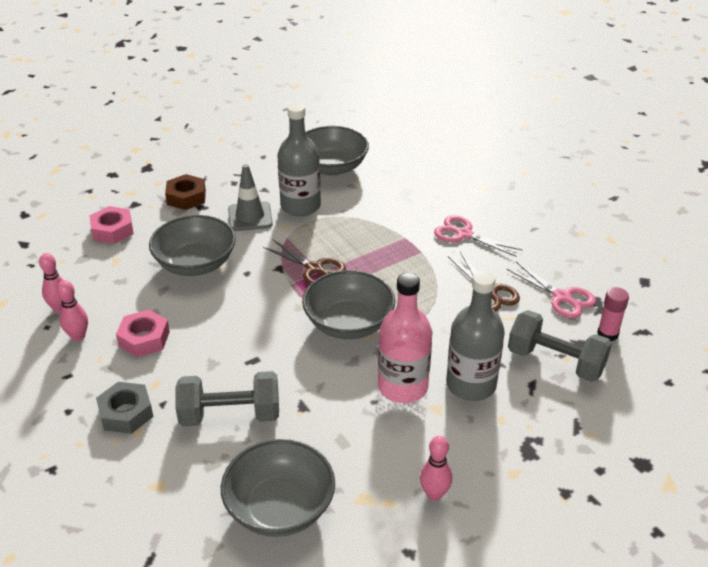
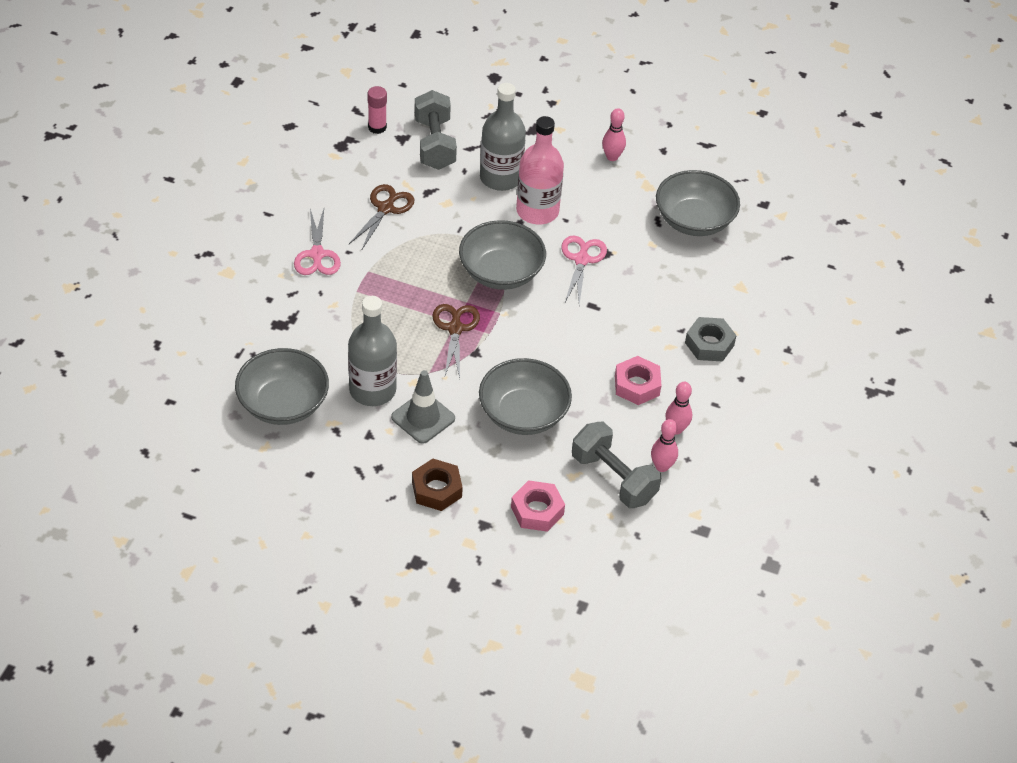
camera: 130 degrees left, 10 degrees up
grey dumbbell [175,371,279,427] -> grey dumbbell moved to [572,422,661,508]
pink scissors [507,262,596,318] -> pink scissors moved to [561,235,607,305]

